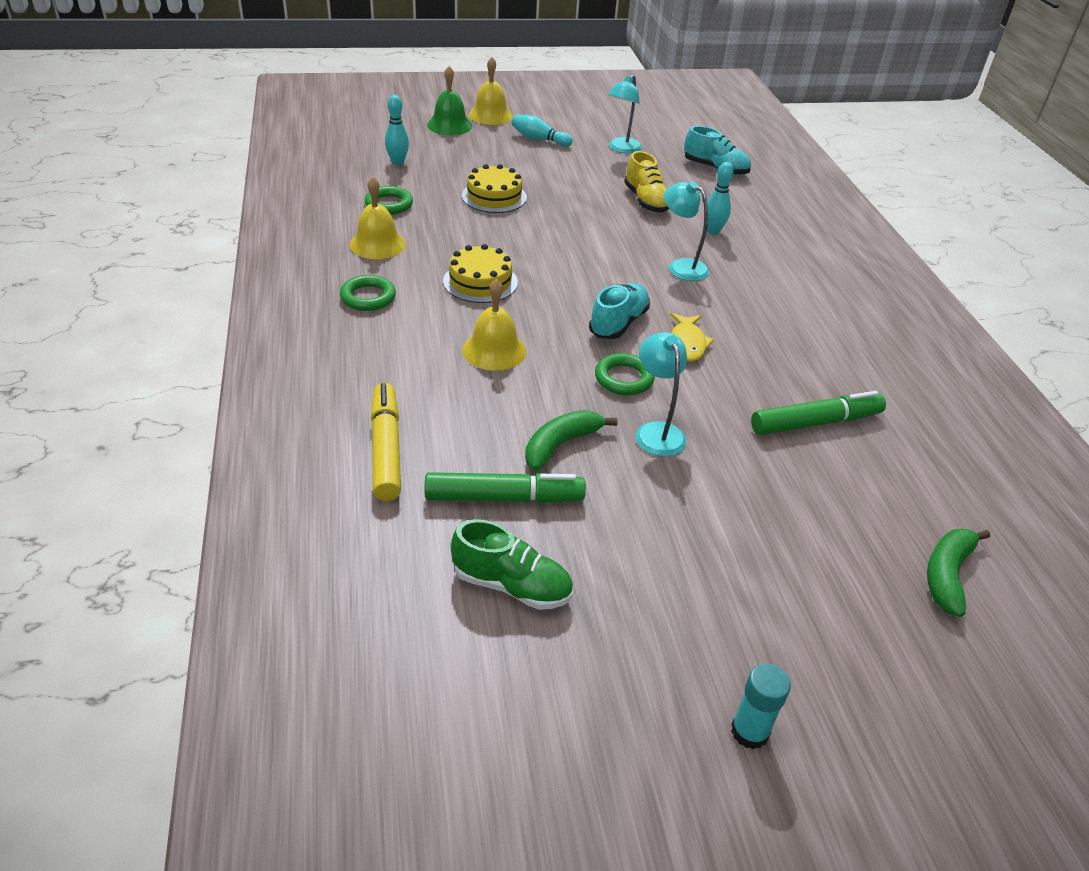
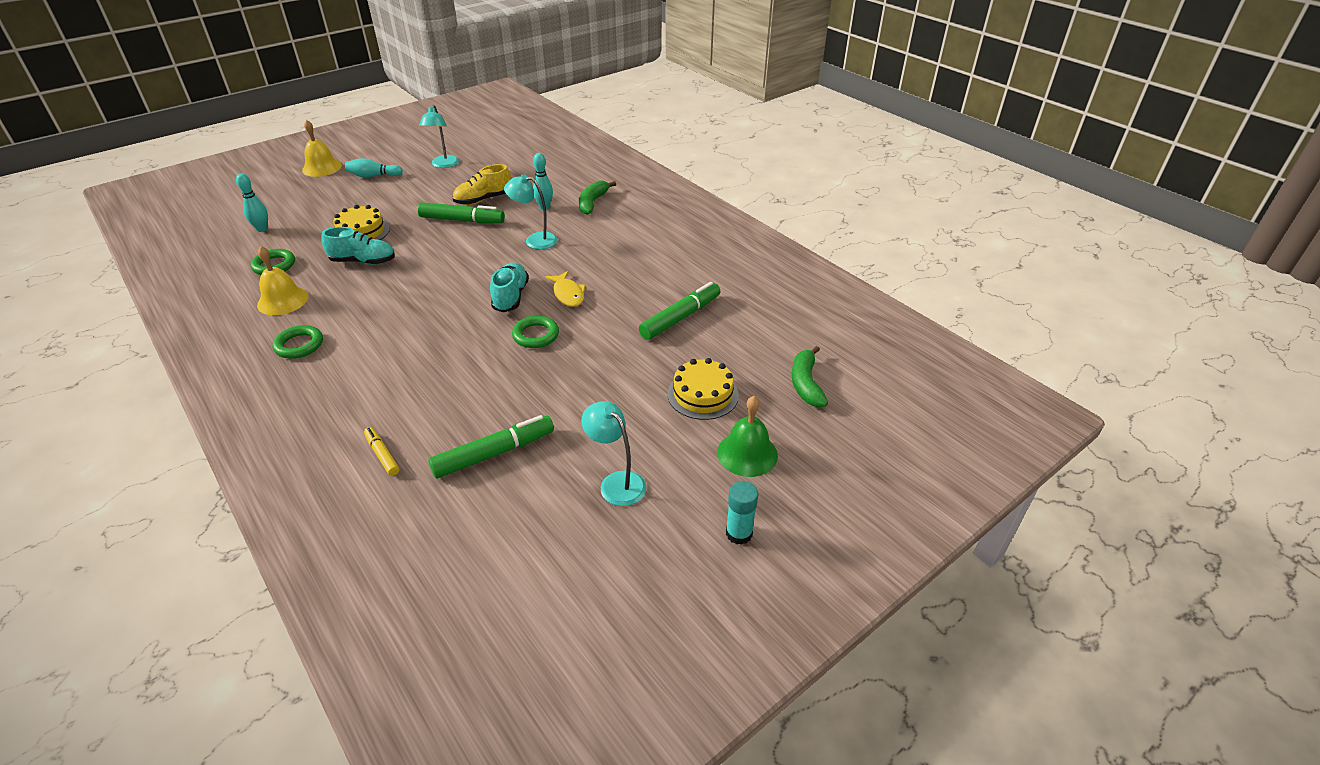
camera: 25 degrees left, 0 degrees up
yellow marker [371,383,401,501] -> yellow marker [364,427,400,476], size x0.55
green bell [427,66,472,135] -> green bell moved to [717,396,778,477]
yellow cake [443,244,518,303] -> yellow cake moved to [667,358,739,420]
green shoe [451,519,573,610] -> none
yellow bell [462,279,526,371] -> none
green banana [525,410,618,470] -> green banana moved to [579,181,616,215]
yellow shoe [624,151,669,213] -> yellow shoe turned 105 degrees clockwise [453,164,511,205]
turquoise lamp [636,332,687,457] -> turquoise lamp moved to [581,401,646,506]
turquoise shoe [684,126,751,176] -> turquoise shoe moved to [321,227,395,265]
none -> green marker [418,202,505,223]

